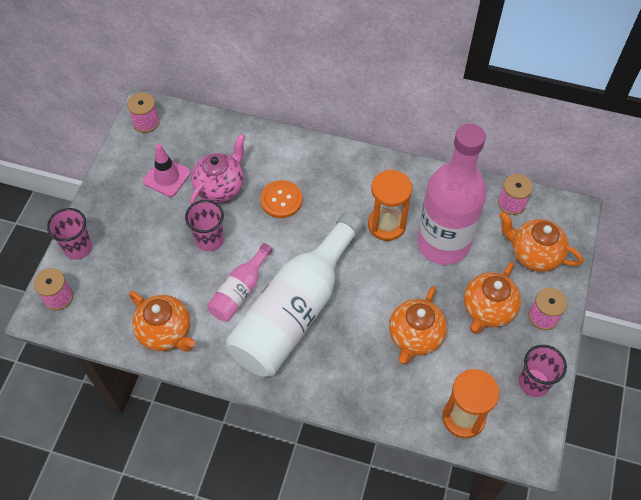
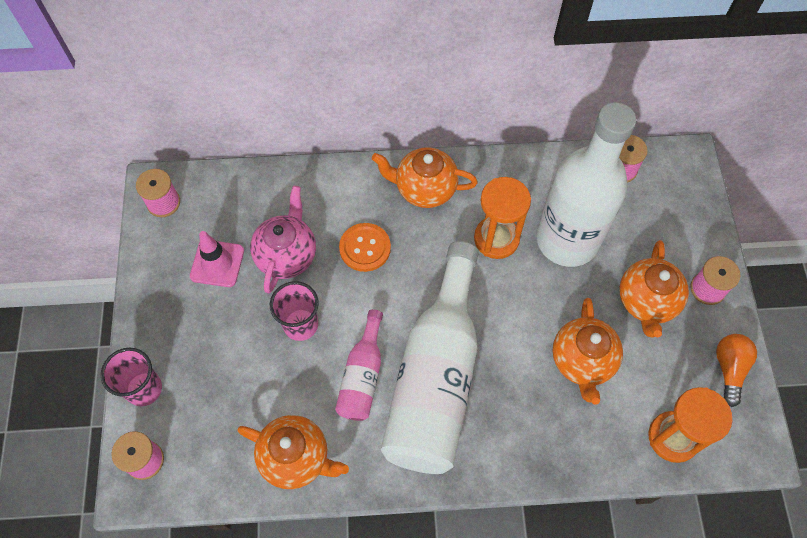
camera: 20 degrees left, 5 degrees up
pink bottle [417,123,487,265] -> white bottle [536,102,636,267]
orange teapot [499,212,583,272] -> orange teapot moved to [372,147,478,208]
pink cup [519,345,567,397] -> orange light bulb [716,334,757,407]

